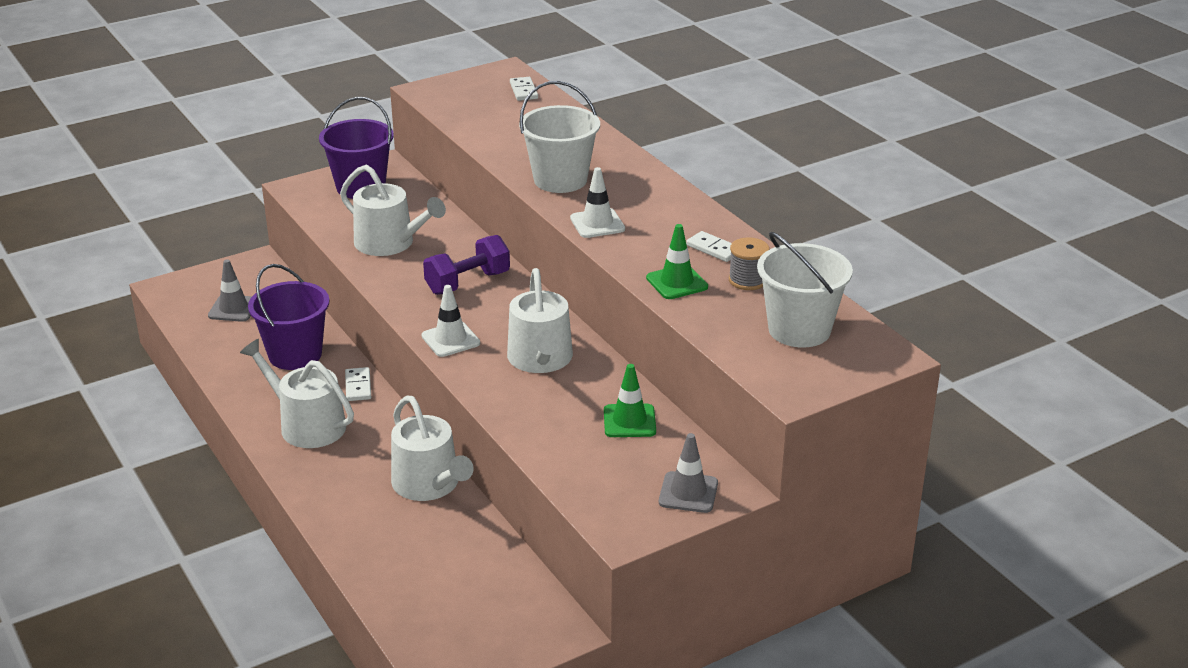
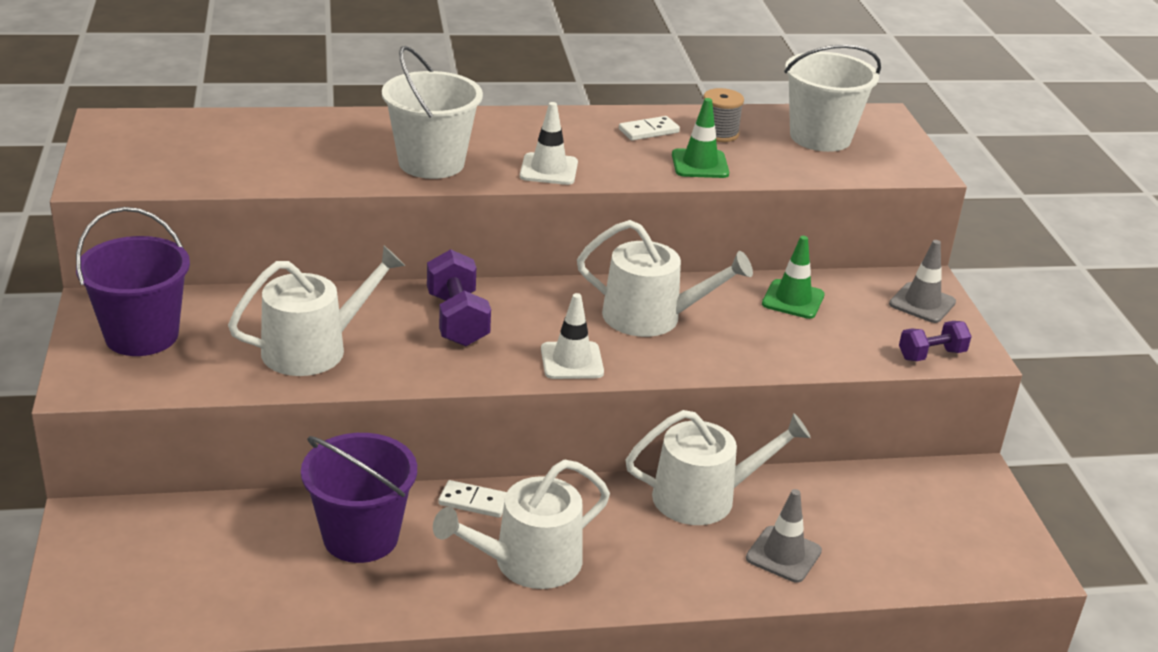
camera: 70 degrees left, 0 degrees up
grey traffic cone [208,259,252,322] -> grey traffic cone moved to [746,489,822,583]
white domino [510,77,538,101] -> none
none -> purple dumbbell [899,321,972,361]

